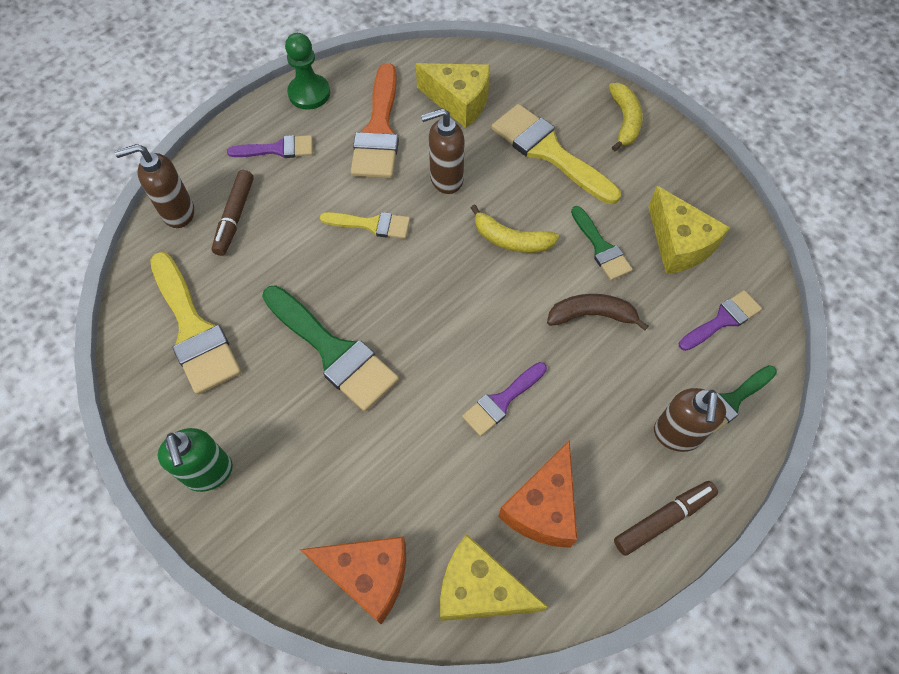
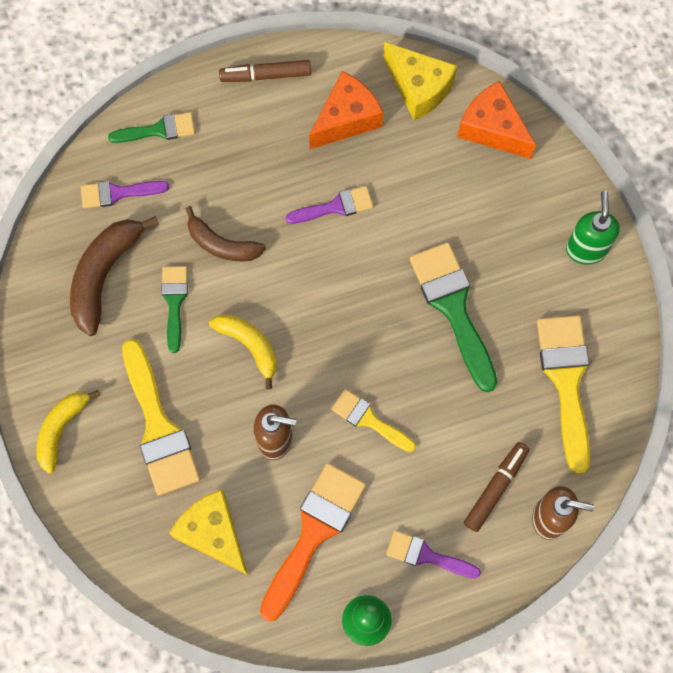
camera: 155 degrees left, 10 degrees up
yellow cheese [648,186,730,274] -> brown banana [70,216,159,336]
brown soap dispenser [654,388,726,452] -> none

